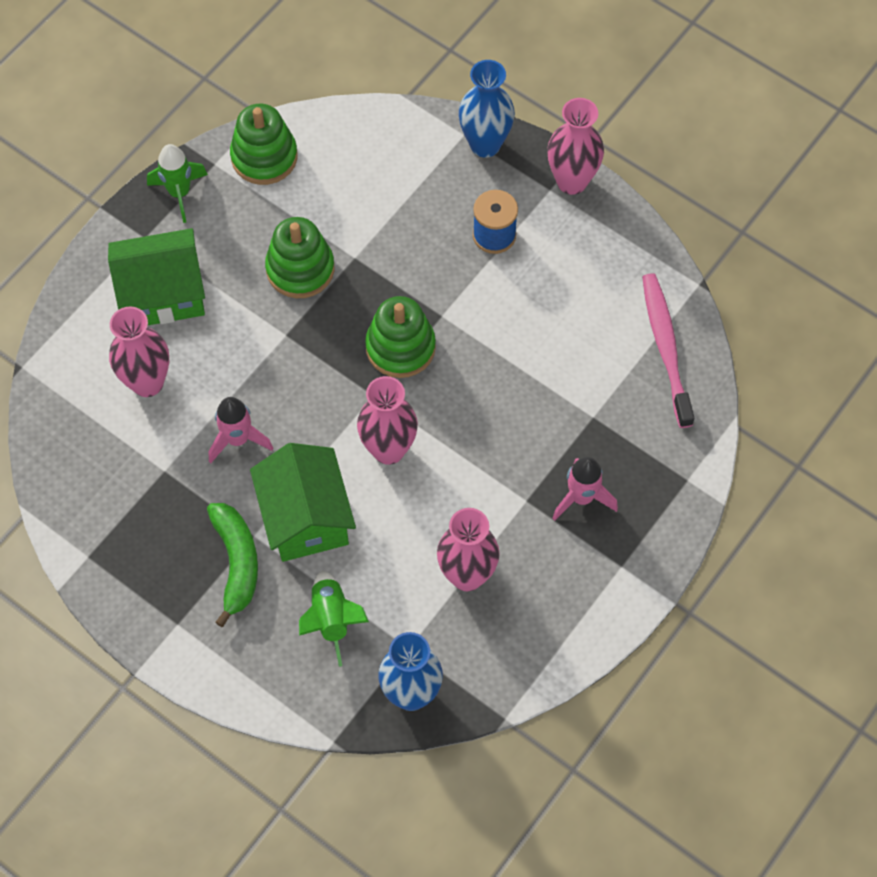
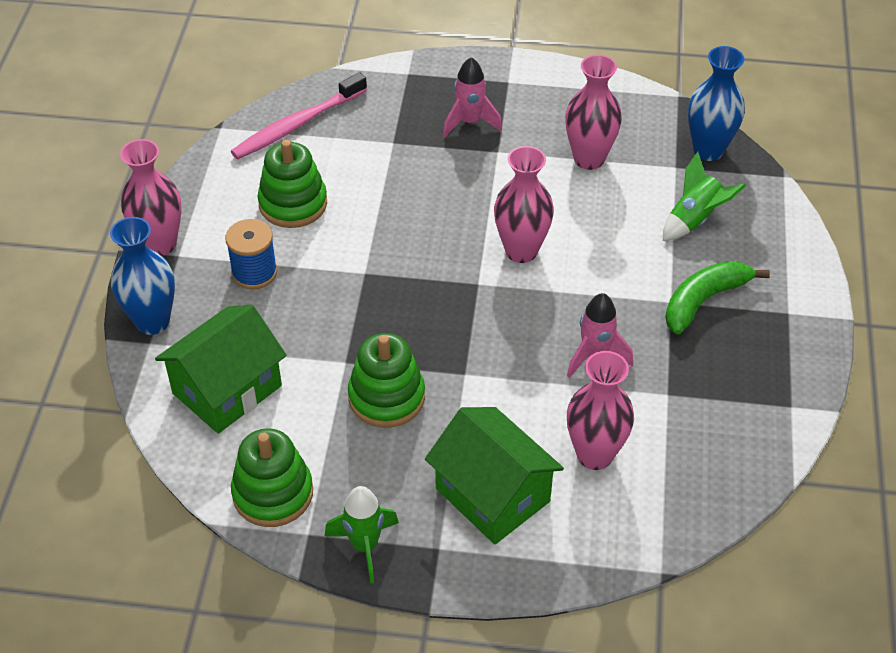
camera: 120 degrees left, 15 degrees down
green house [250,443,356,562] -> green house moved to [155,304,287,434]
green stacking toy [365,296,436,378] -> green stacking toy moved to [258,140,327,228]

